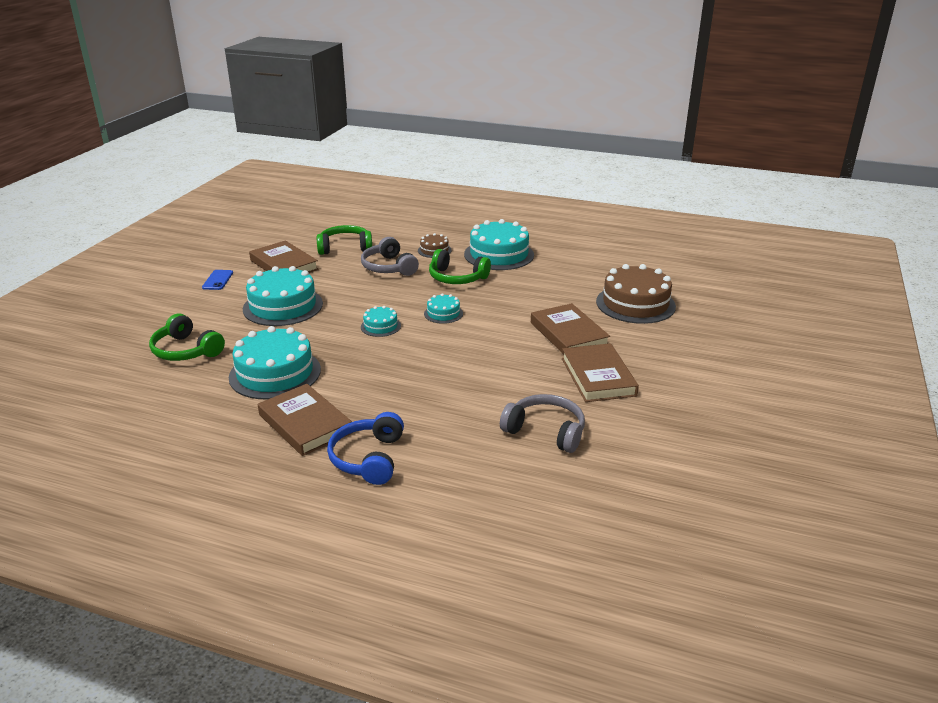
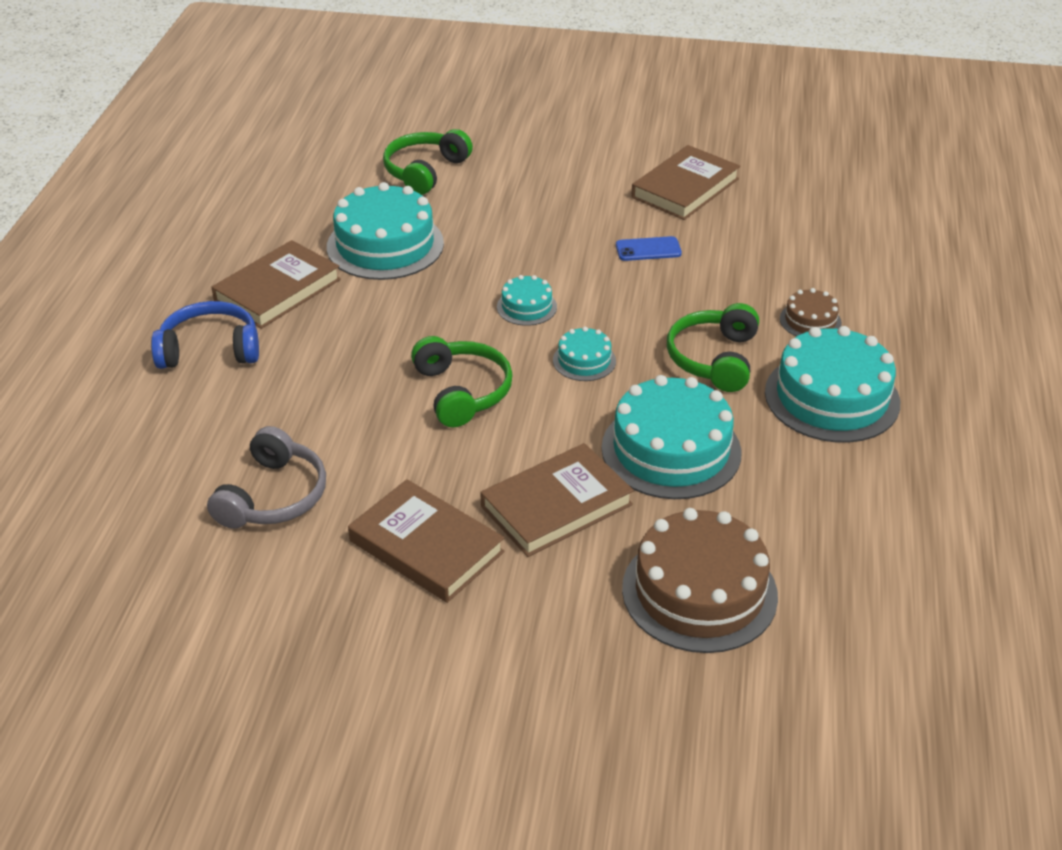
camera: 80 degrees right, 10 degrees up
blue phone [202,270,233,290] -> blue phone moved to [616,236,682,261]
turquoise cake [243,266,323,326] -> turquoise cake moved to [601,375,741,499]
green headphones [316,225,372,255] -> green headphones moved to [411,336,513,427]
grey headphones [361,237,419,276] -> none
brown book [562,343,639,402] -> brown book turned 60 degrees clockwise [348,479,505,603]

